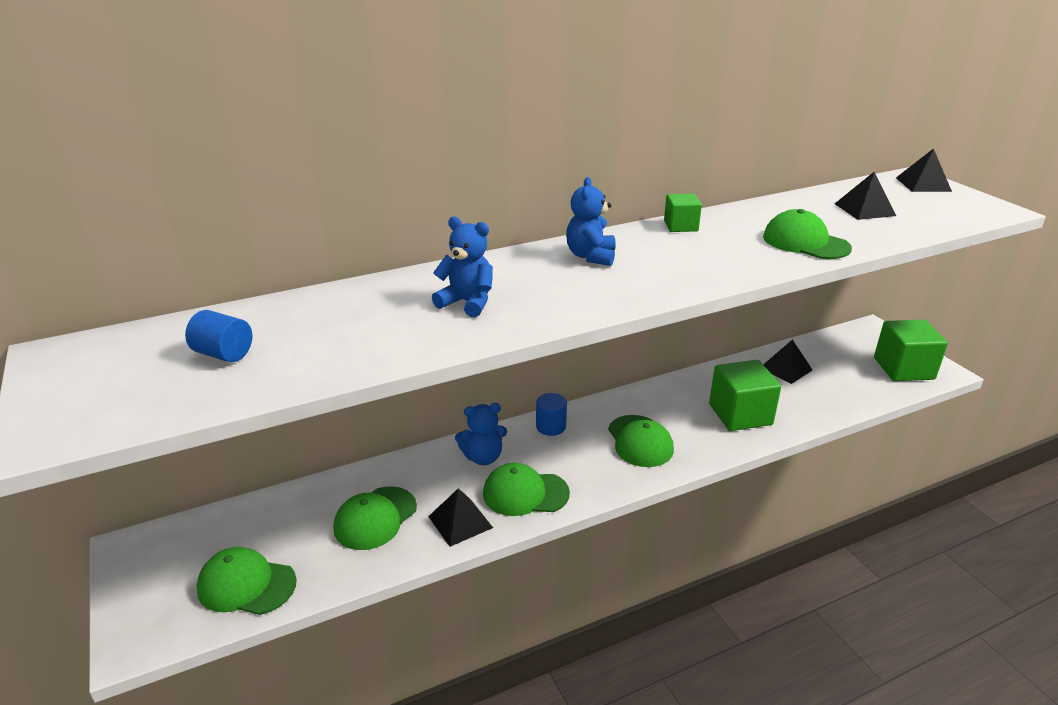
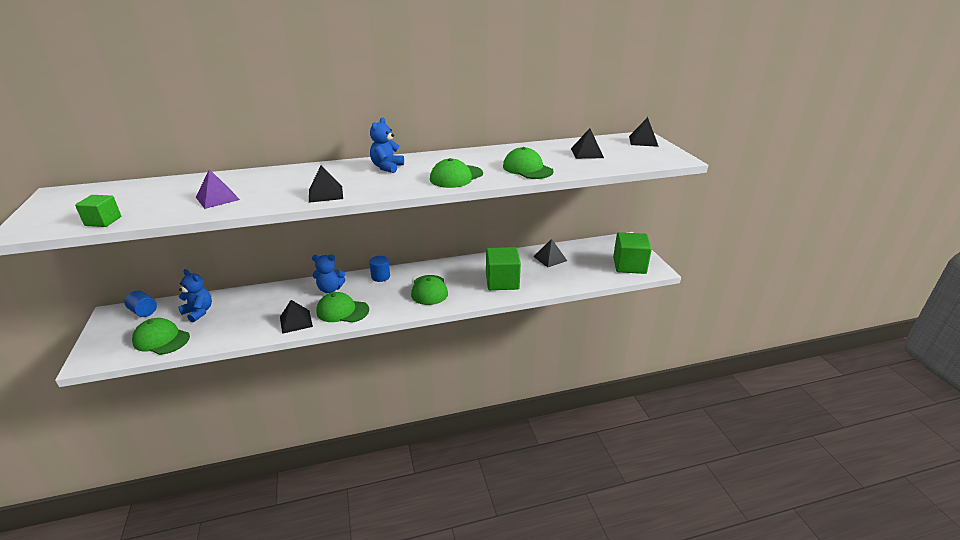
camera: 10 degrees right, 0 degrees up
blue cylinder [185,310,252,362] -> blue cylinder moved to [124,291,157,317]
green cap [334,486,417,550] -> green cap moved to [430,158,483,188]
blue teddy bear [432,216,493,317] -> blue teddy bear moved to [178,269,212,323]
green cube [664,194,702,232] -> green cube moved to [75,195,121,227]
none -> purple pyramid [196,169,240,209]
none -> black pyramid [309,165,343,203]

